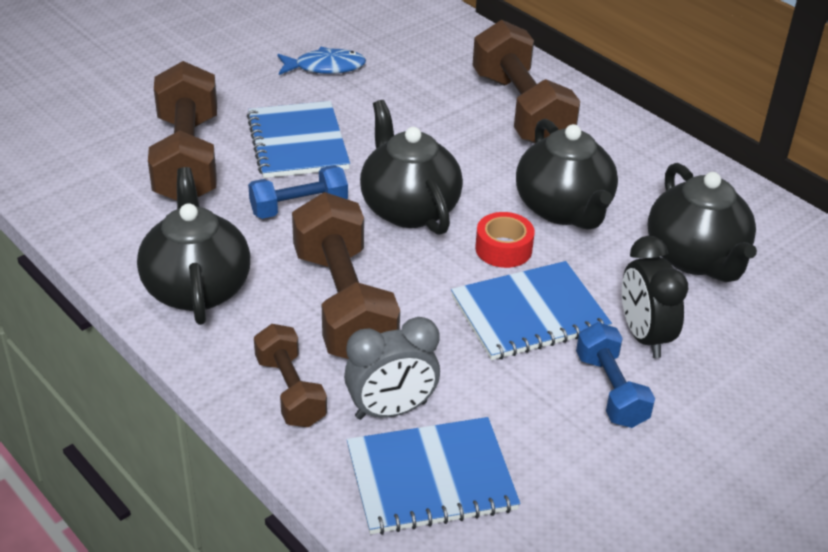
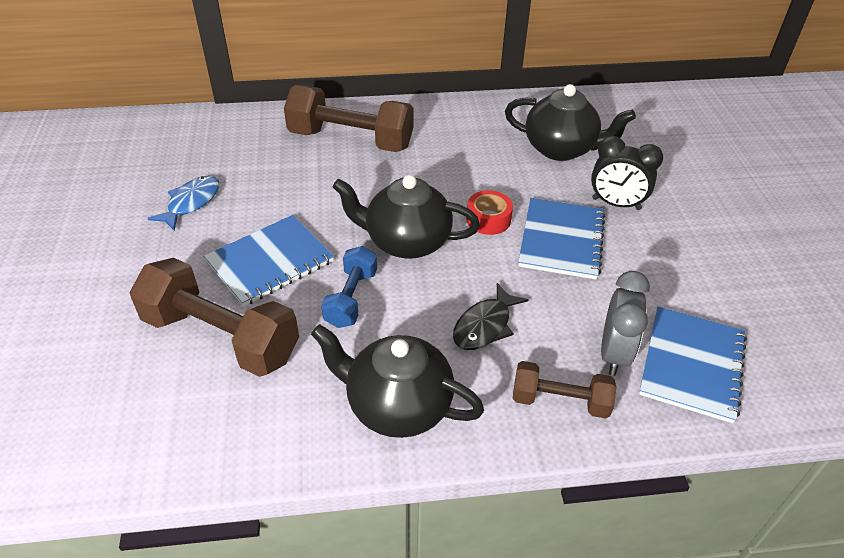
camera: 55 degrees left, 5 degrees up
blue notebook [247,101,350,178] -> blue notebook turned 60 degrees counterclockwise [204,215,334,307]
brown dumbbell [292,192,400,359] -> black fish [453,283,528,350]
black teapot [516,119,618,230] -> none
blue dumbbell [576,322,655,428] -> none

